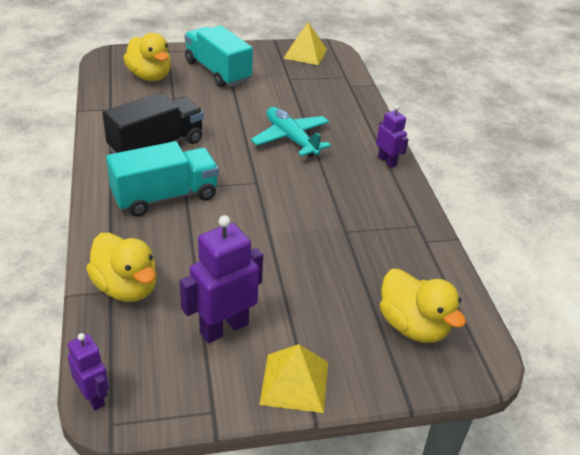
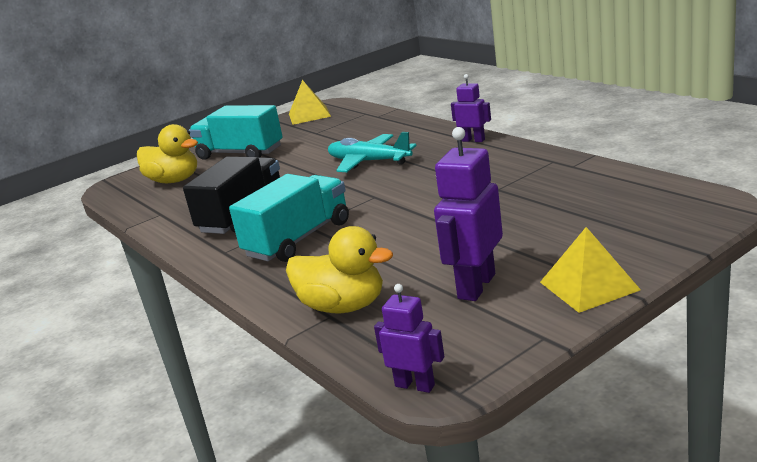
camera: 20 degrees left, 15 degrees down
yellow duck [380,269,466,343] -> none

